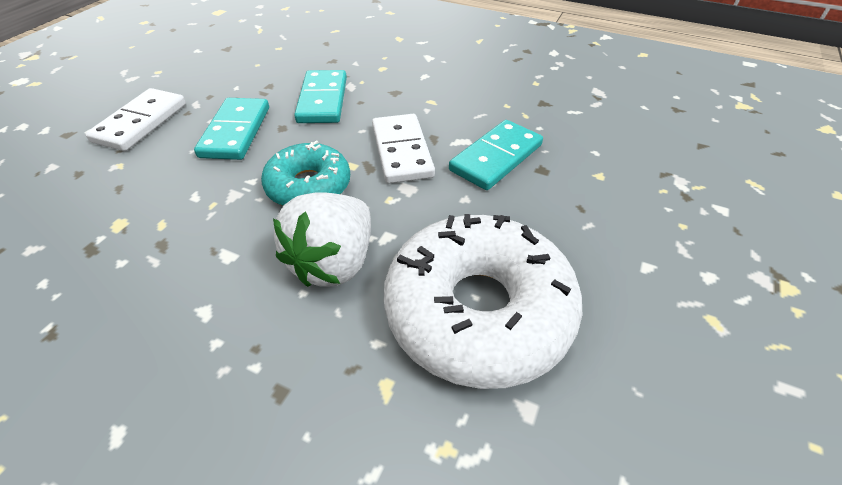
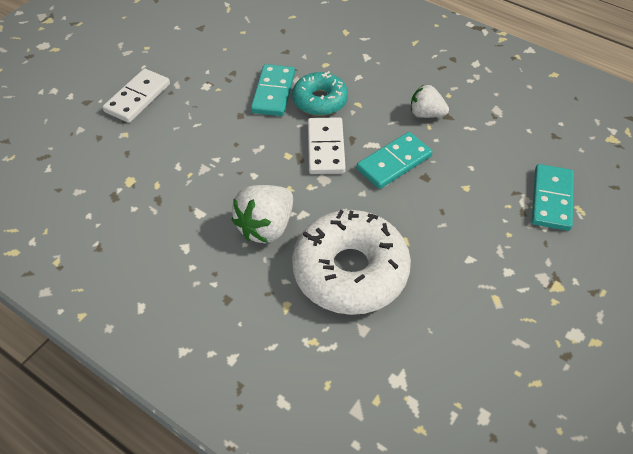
camera: 10 degrees right, 5 degrees up
turquoise domino [194,98,269,160] -> turquoise domino moved to [532,164,574,231]
turquoise donut [261,140,350,206] -> turquoise donut moved to [292,71,348,116]
none -> white strawberry [411,85,449,118]

